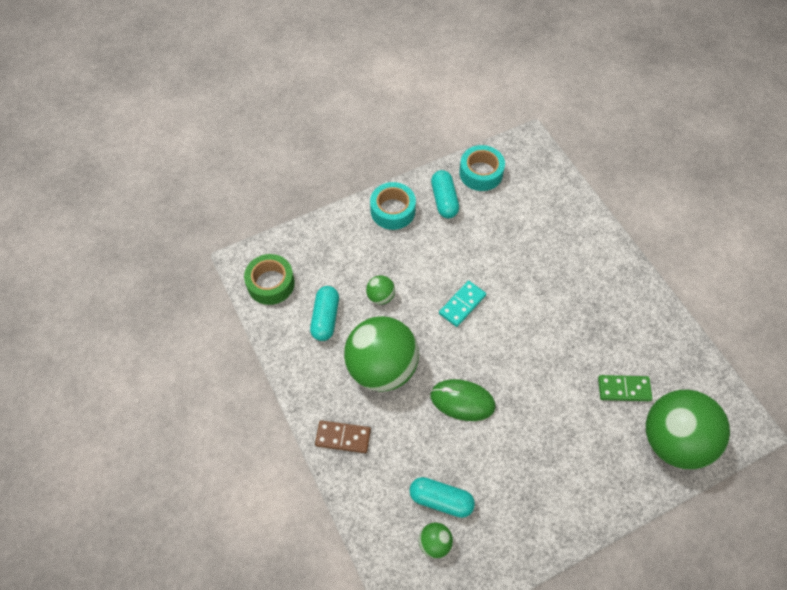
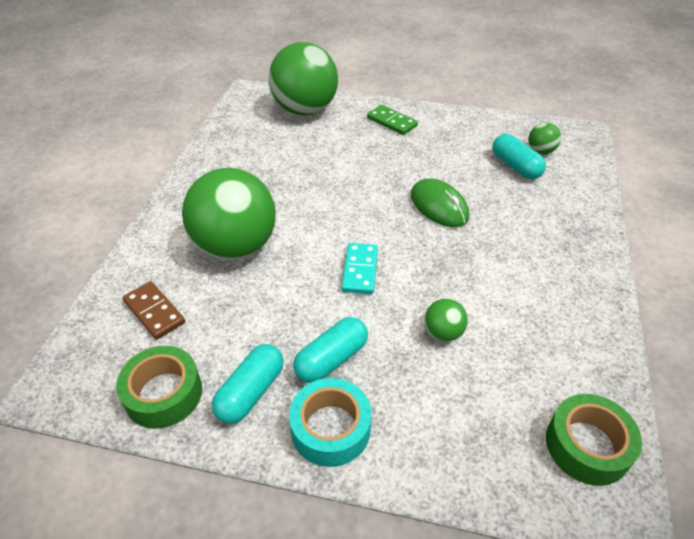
camera: 140 degrees left, 15 degrees down
turquoise capsule [310,286,339,341] -> turquoise capsule moved to [293,317,368,383]
brown domino [315,420,371,453] -> brown domino moved to [123,281,185,340]
green ball [344,316,419,392] -> green ball moved to [182,168,276,260]
turquoise domino [439,281,486,327] -> turquoise domino turned 75 degrees counterclockwise [342,243,378,294]
turquoise tape [459,145,505,191] -> green tape [116,346,202,429]
green domino [598,375,652,401] -> green domino moved to [367,105,418,135]

